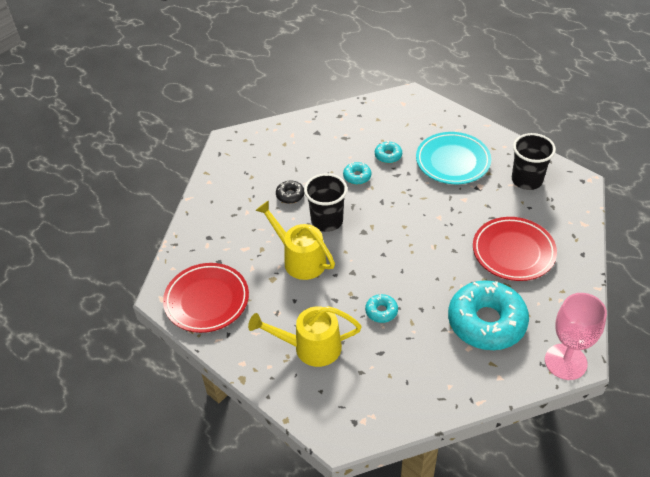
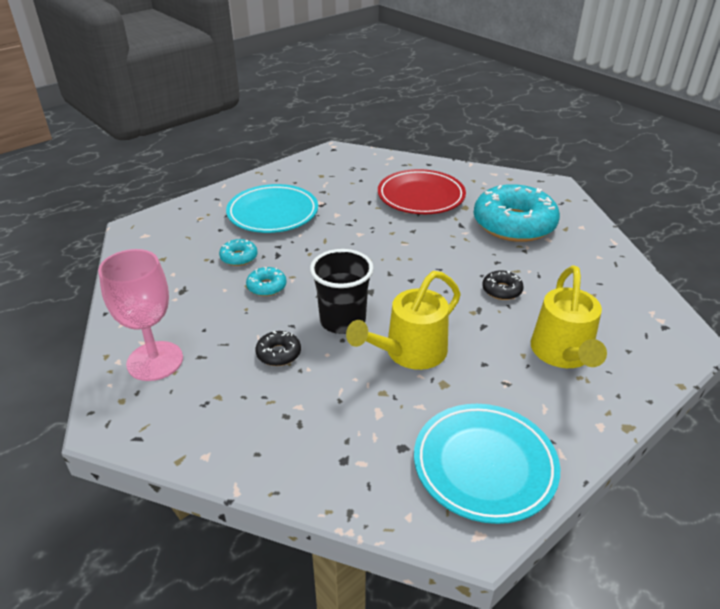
camera: 85 degrees left, 10 degrees down
red plate [163,263,249,333] -> turquoise plate [414,404,560,524]
turquoise donut [365,294,398,323] -> black donut [482,270,524,300]
black cup [512,133,556,190] -> none
pink goblet [545,293,607,380] -> pink goblet moved to [98,249,183,381]

